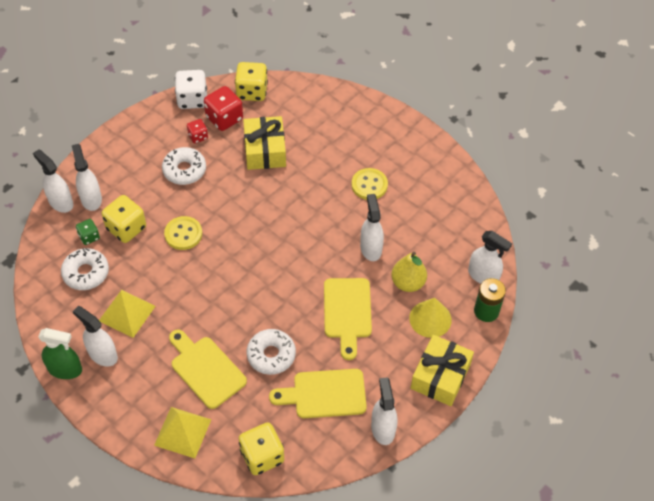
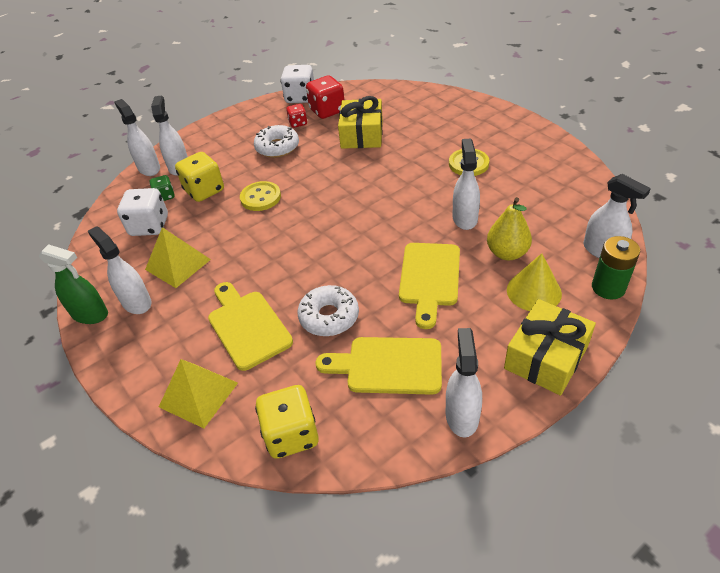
camera: 15 degrees right, 10 degrees down
white donut [61,248,109,290] -> white dice [117,188,168,236]
yellow dice [235,62,268,101] -> none

